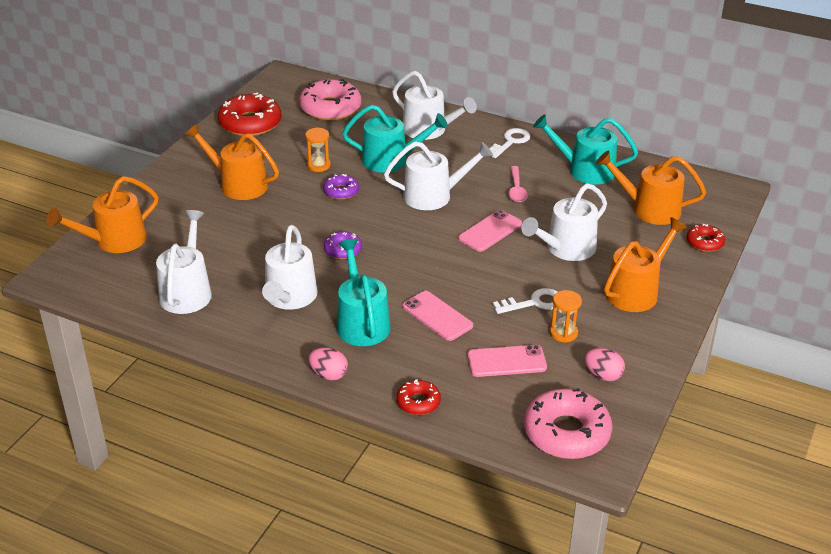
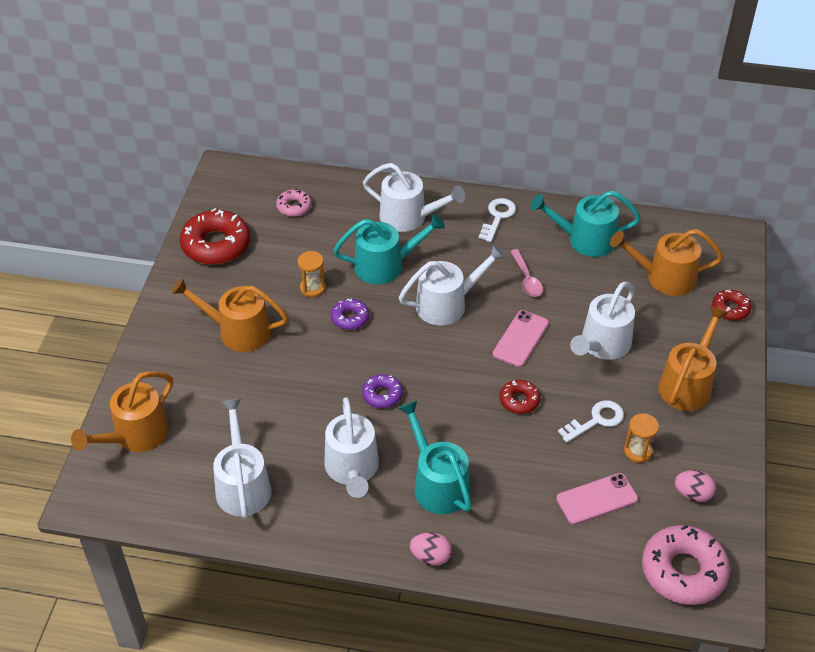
camera: 15 degrees left, 10 degrees up
pink donut [299,79,361,121] -> pink donut [276,189,312,217], size x0.52
red donut [396,380,441,415] -> red donut moved to [500,380,540,414]
pink phone [402,291,473,341] -> none

